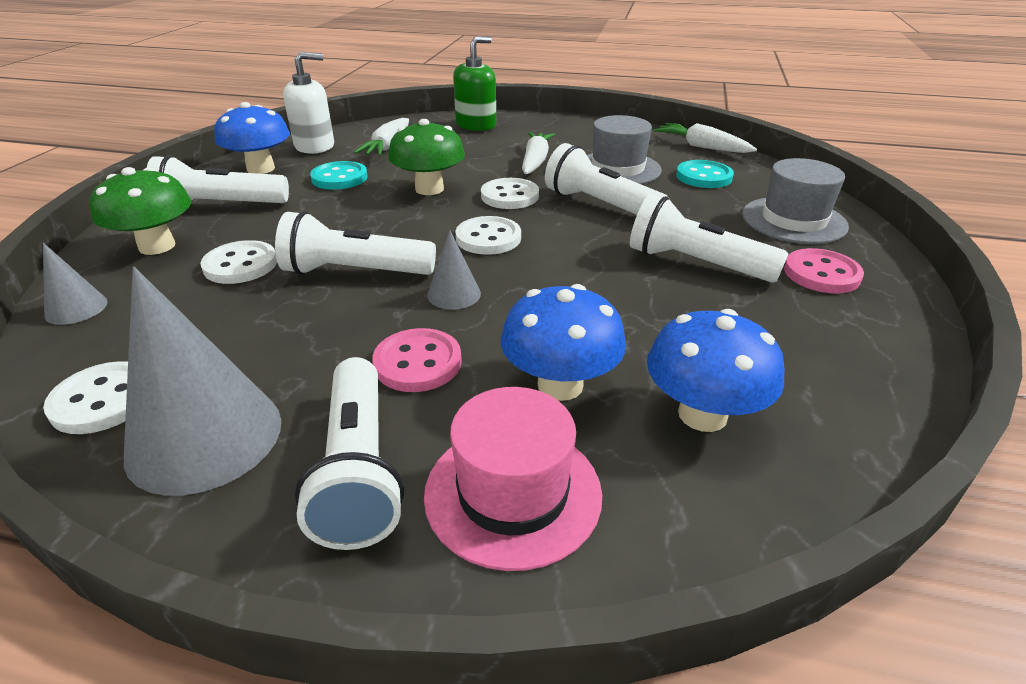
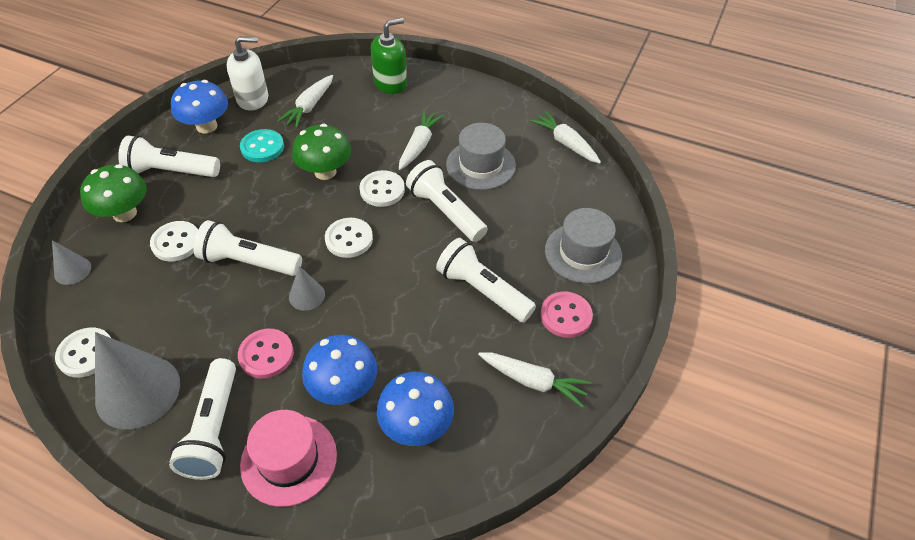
camera: 10 degrees right, 15 degrees up
turquoise button [676,160,734,188] -> none
none -> white carrot [478,352,592,408]

